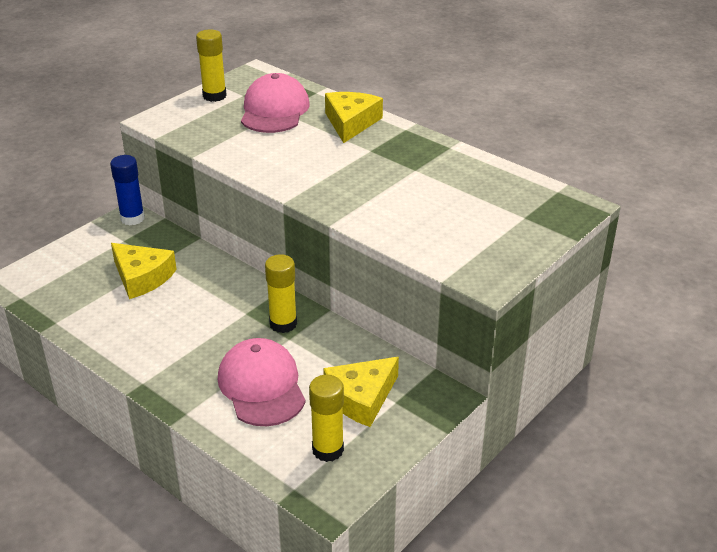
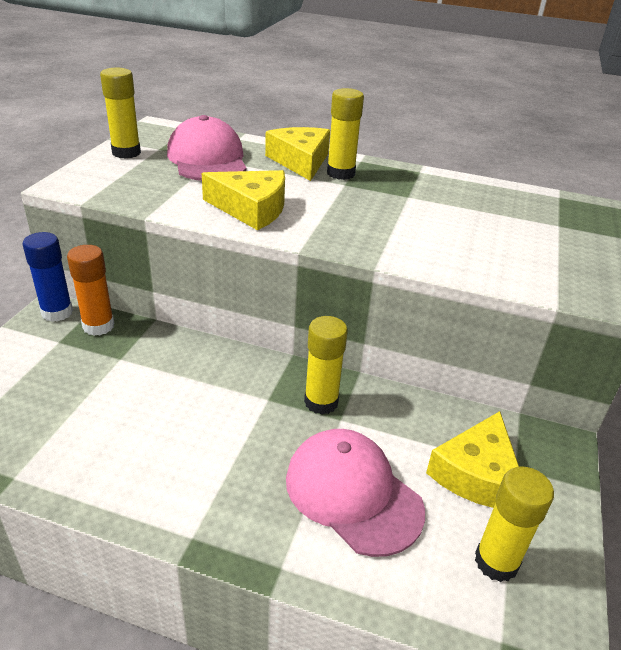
camera: 25 degrees left, 0 degrees up
yellow cheese [111,243,177,299] -> yellow cheese moved to [202,170,285,230]
none -> orange glue stick [67,245,115,336]
none -> yellow glue stick [327,88,364,180]

